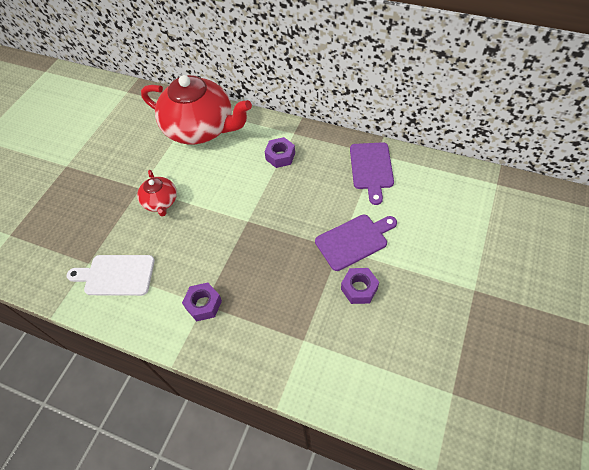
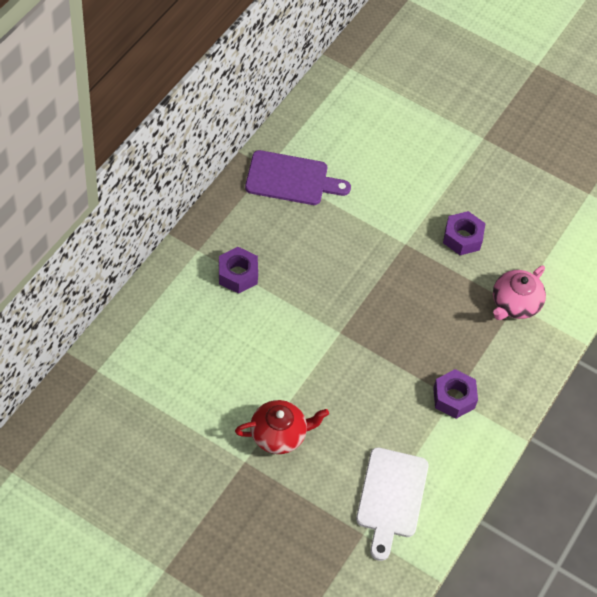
camera: 90 degrees left, 0 degrees up
red teapot [141,75,252,144] -> none
purple cutting board [315,215,397,271] -> none
none -> pink teapot [493,265,546,320]

